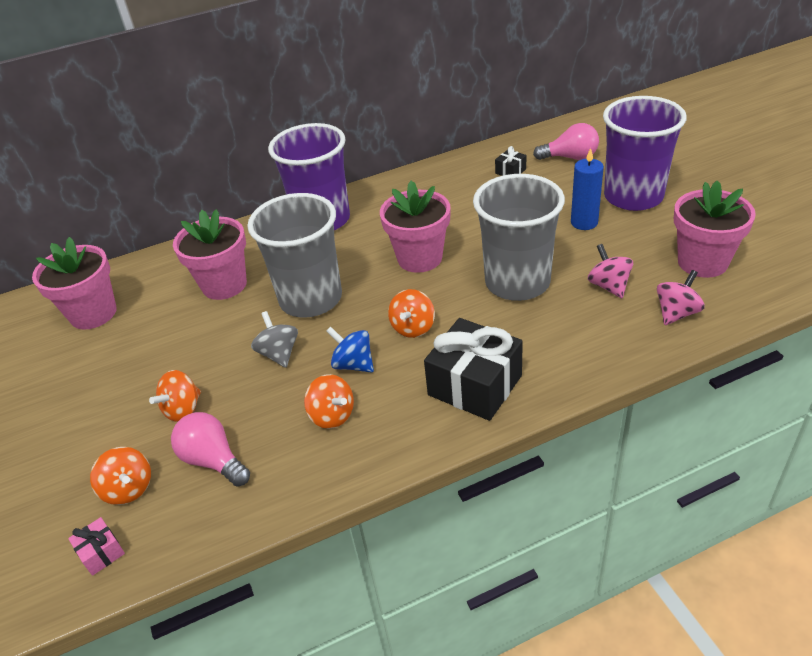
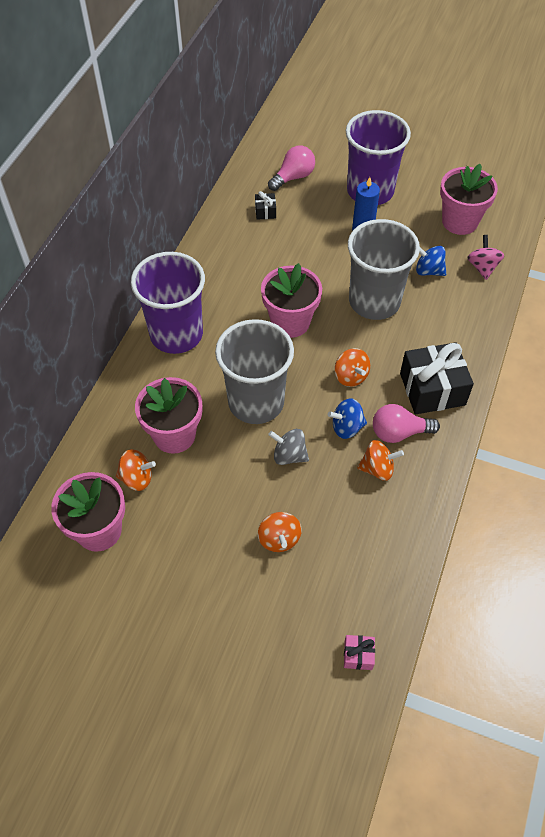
camera: 50 degrees left, 15 degrees up
orange spinning top [90,447,151,505] -> orange spinning top moved to [116,449,156,491]
pink light bulb [171,412,250,487] -> pink light bulb moved to [373,404,440,443]
pink spinning top [588,244,633,298] -> blue spinning top [416,246,446,276]

